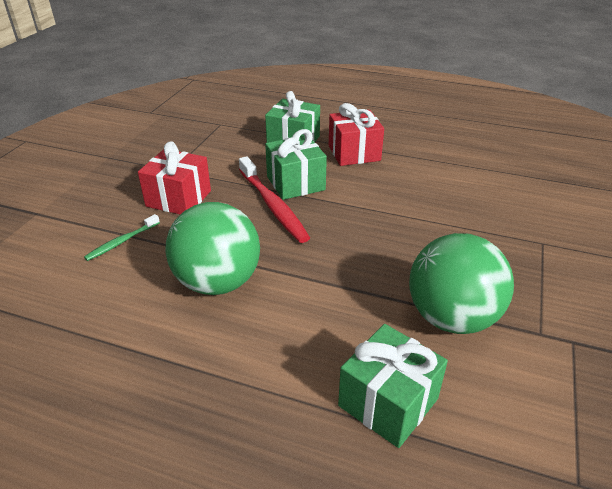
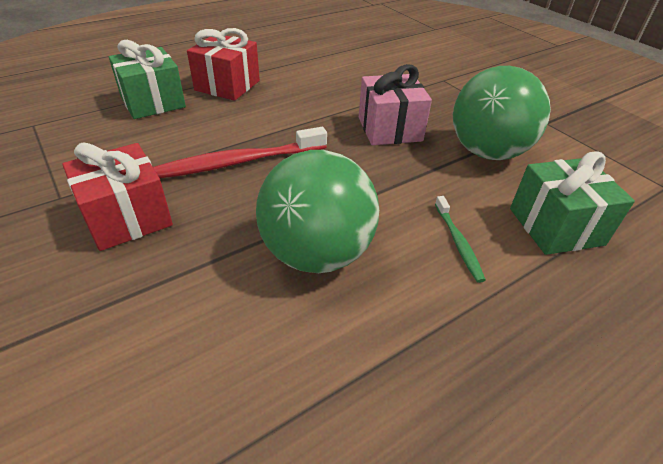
camera: 55 degrees left, 5 degrees up
green toothbrush [84,214,160,261] -> green toothbrush moved to [435,196,486,283]
red toothbrush [239,156,310,243] -> red toothbrush turned 150 degrees clockwise [153,127,327,178]
green gift [265,129,327,200] -> none
none -> pink gift [359,64,432,145]

